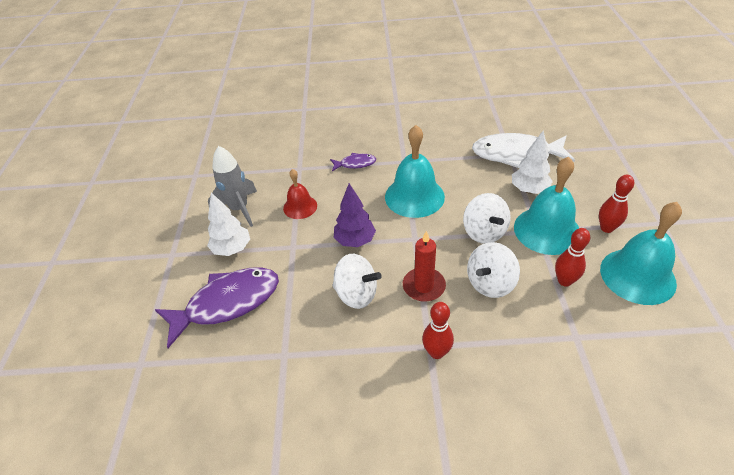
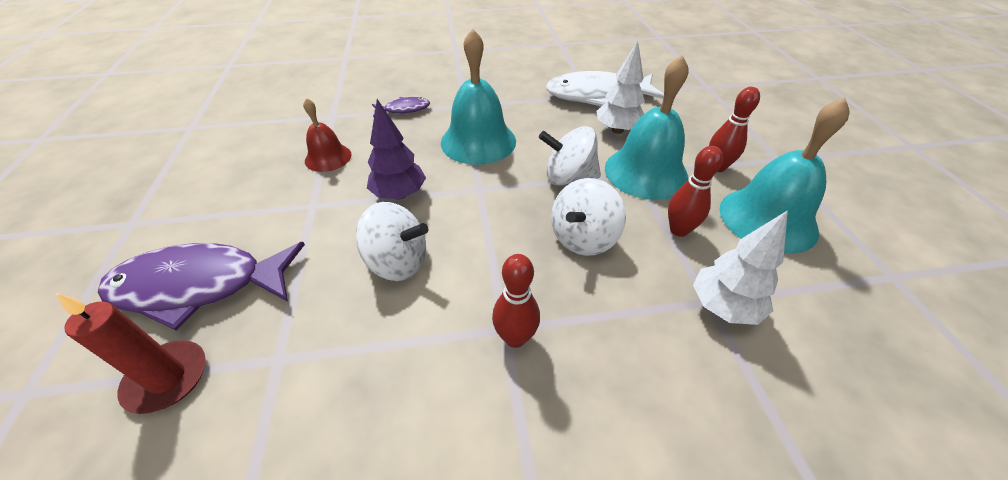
camera: 10 degrees left, 0 degrees up
purple fish [155,267,279,348] -> purple fish turned 150 degrees counterclockwise [98,242,305,331]
white tree [207,193,250,256] -> white tree moved to [693,210,788,325]
grey rocket [208,146,257,227] -> none
red candle [403,231,446,302] -> red candle moved to [56,293,206,414]
white spinning top [463,193,511,244] -> white spinning top turned 120 degrees clockwise [539,126,601,186]

